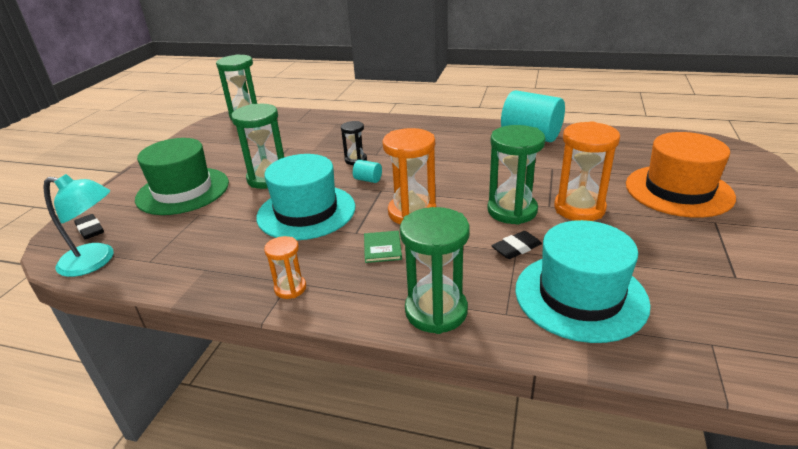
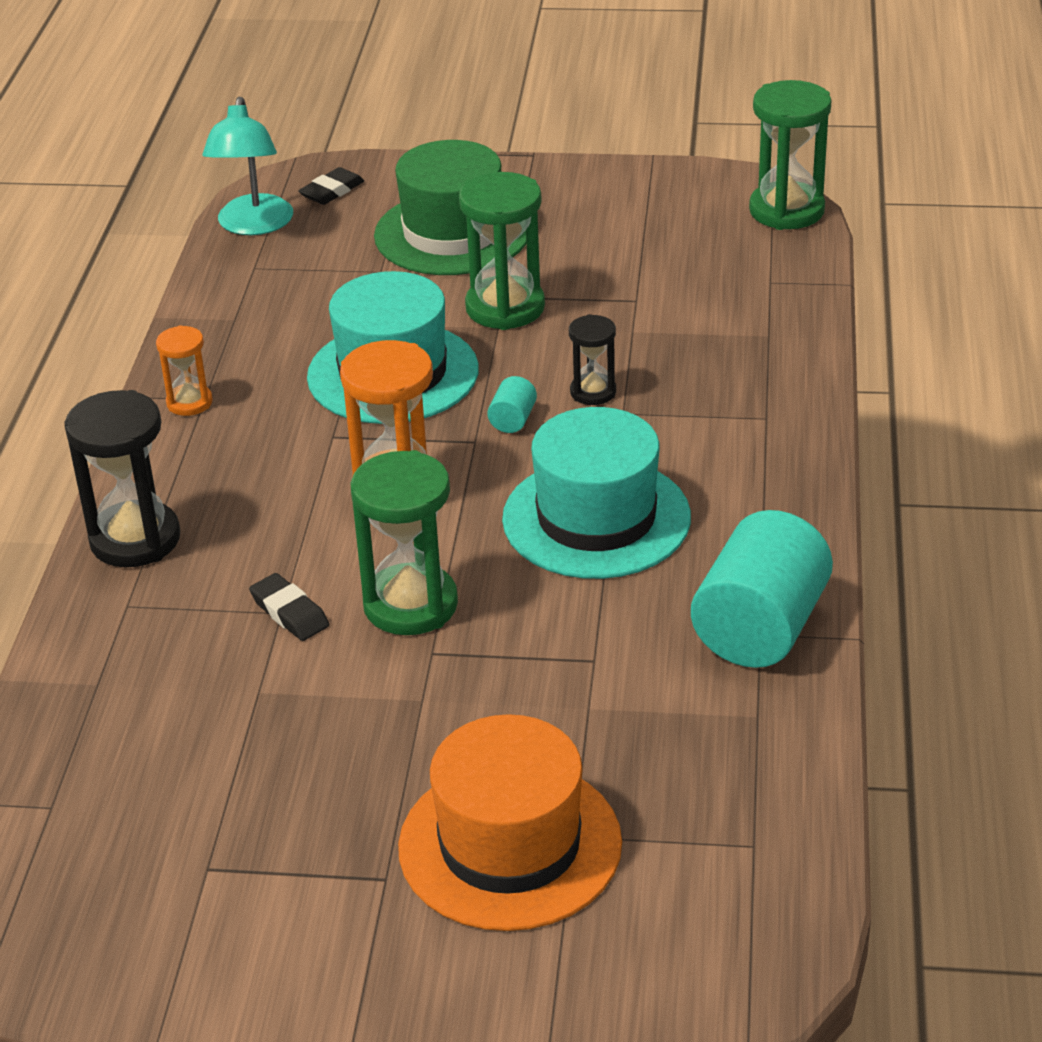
camera: 80 degrees right, 5 degrees up
green book [364,231,402,263] -> none
green hourglass [400,207,470,334] -> black hourglass [64,390,180,567]
turquoise hat [515,220,651,343] -> turquoise hat moved to [502,407,691,579]
orange hourglass [554,121,620,221] -> none

